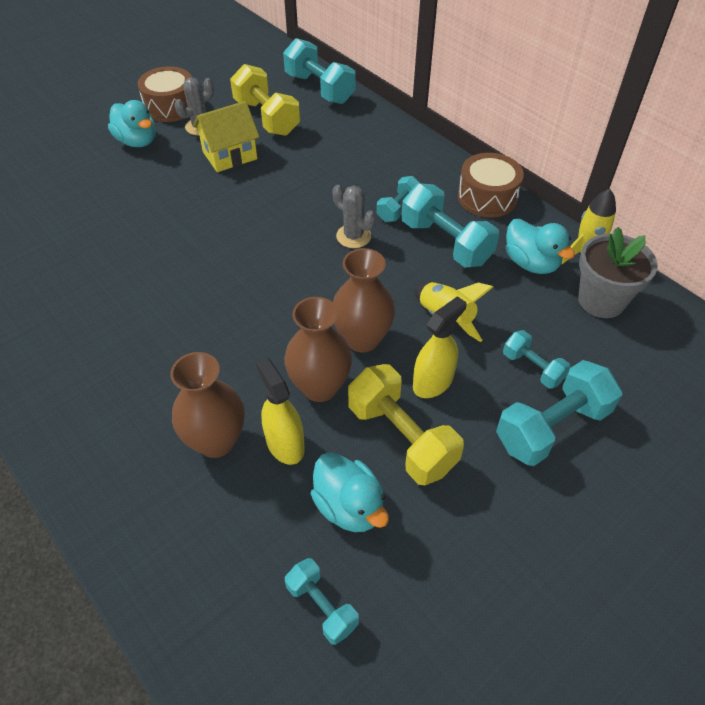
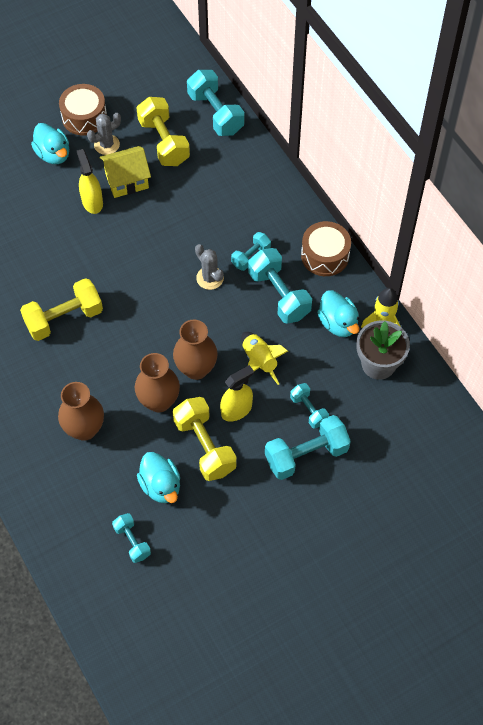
camera: 10 degrees right, 10 degrees up
yellow spray bottle [256,357,305,465] -> yellow spray bottle moved to [77,149,103,214]
none -> yellow dumbbell [20,278,103,341]

